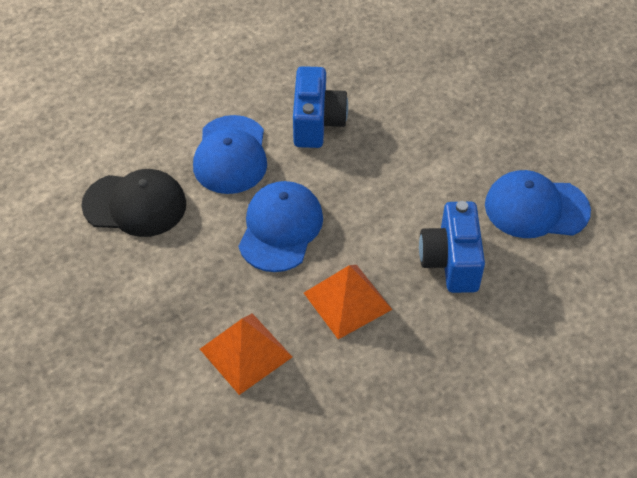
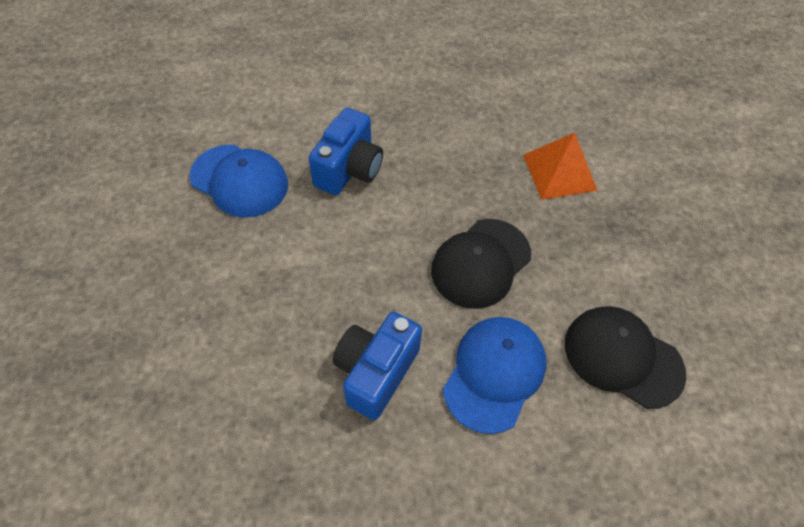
camera: 155 degrees left, 5 degrees up
blue cap [239,181,323,272] -> black cap [431,219,531,309]
orange pyramid [304,265,392,339] -> none

